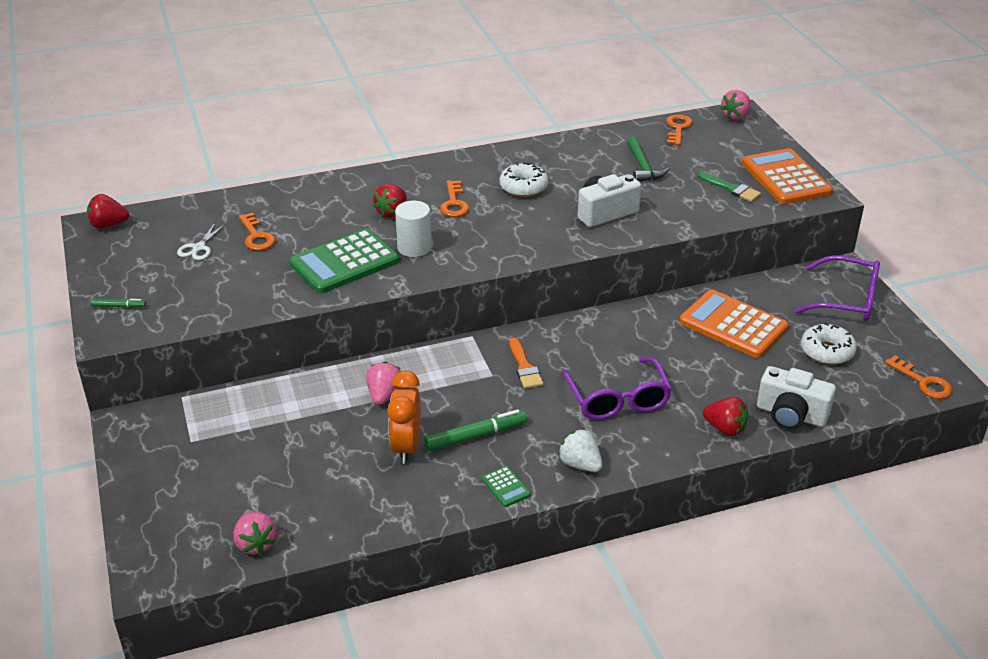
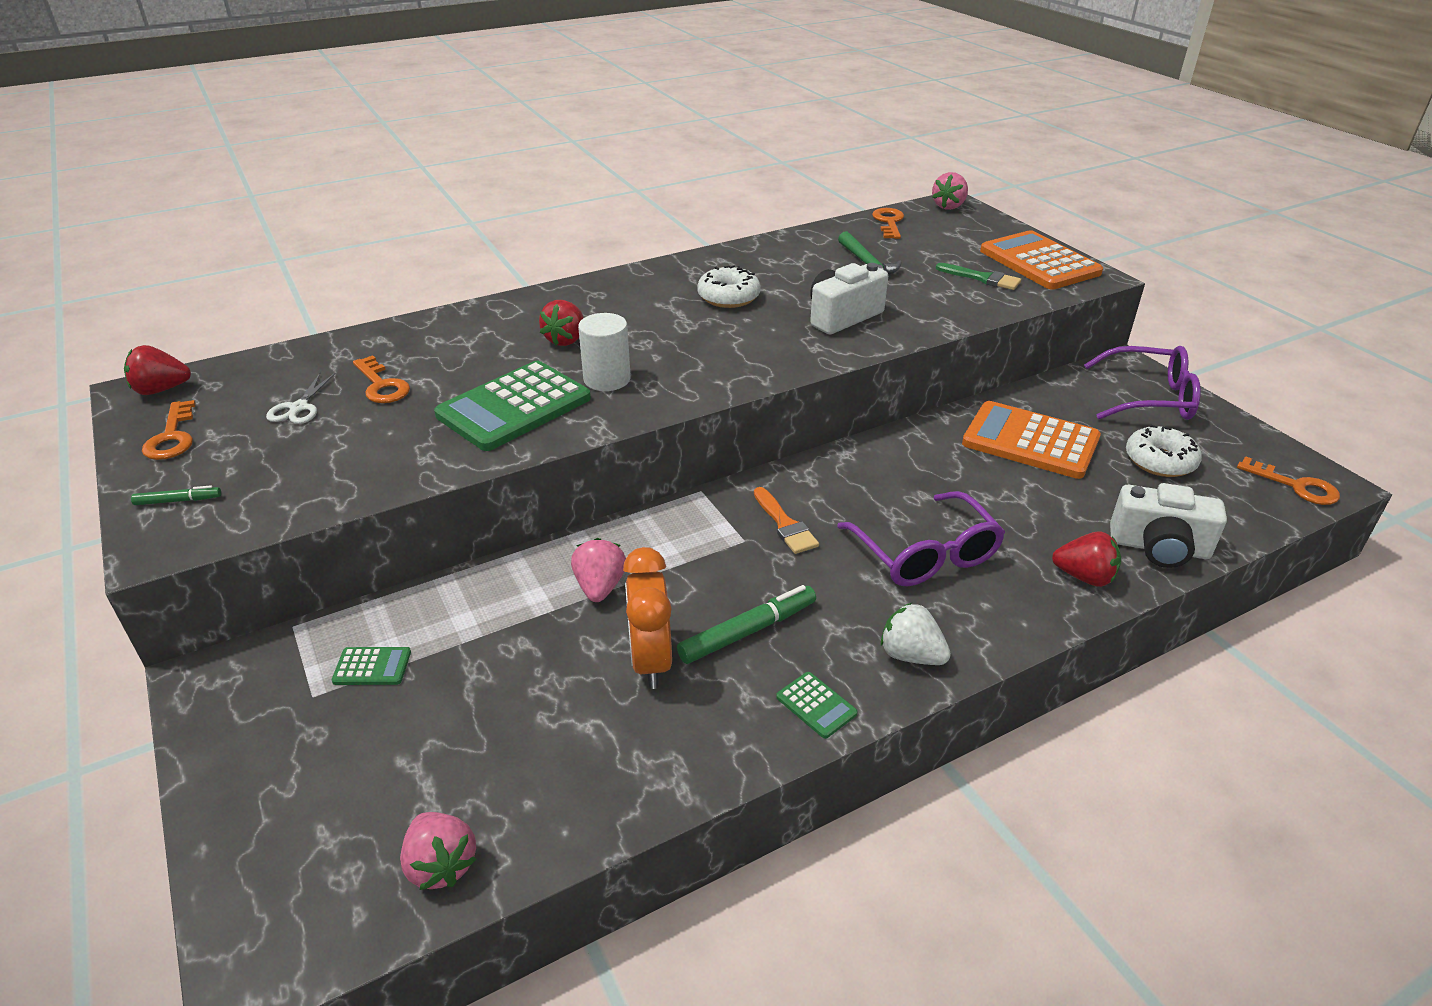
camera: 10 degrees left, 0 degrees up
orange key [440,180,470,217] -> orange key moved to [142,400,196,460]
none -> green calculator [332,647,411,685]

